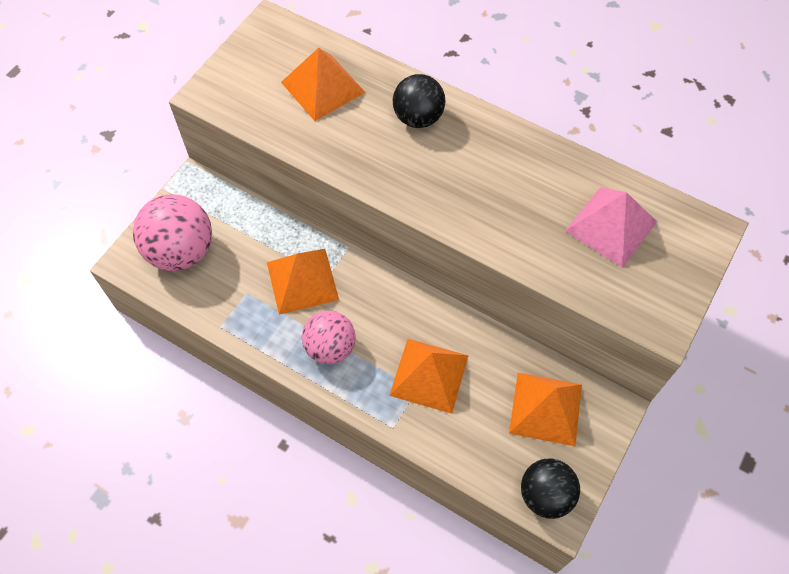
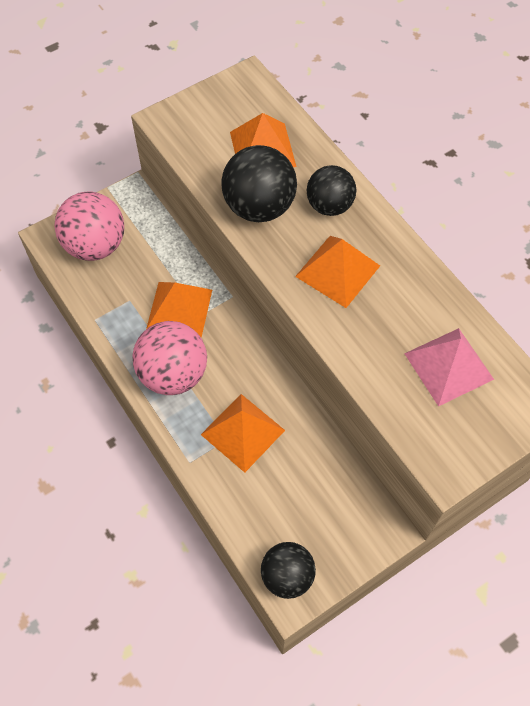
camera: 25 degrees right, 0 degrees up
pink ball [302,311,356,364] -> pink ball [132,321,207,395], size x1.50
orange pyramid [509,373,582,446] -> orange pyramid moved to [295,236,380,308]
none -> black ball [221,145,297,222]

